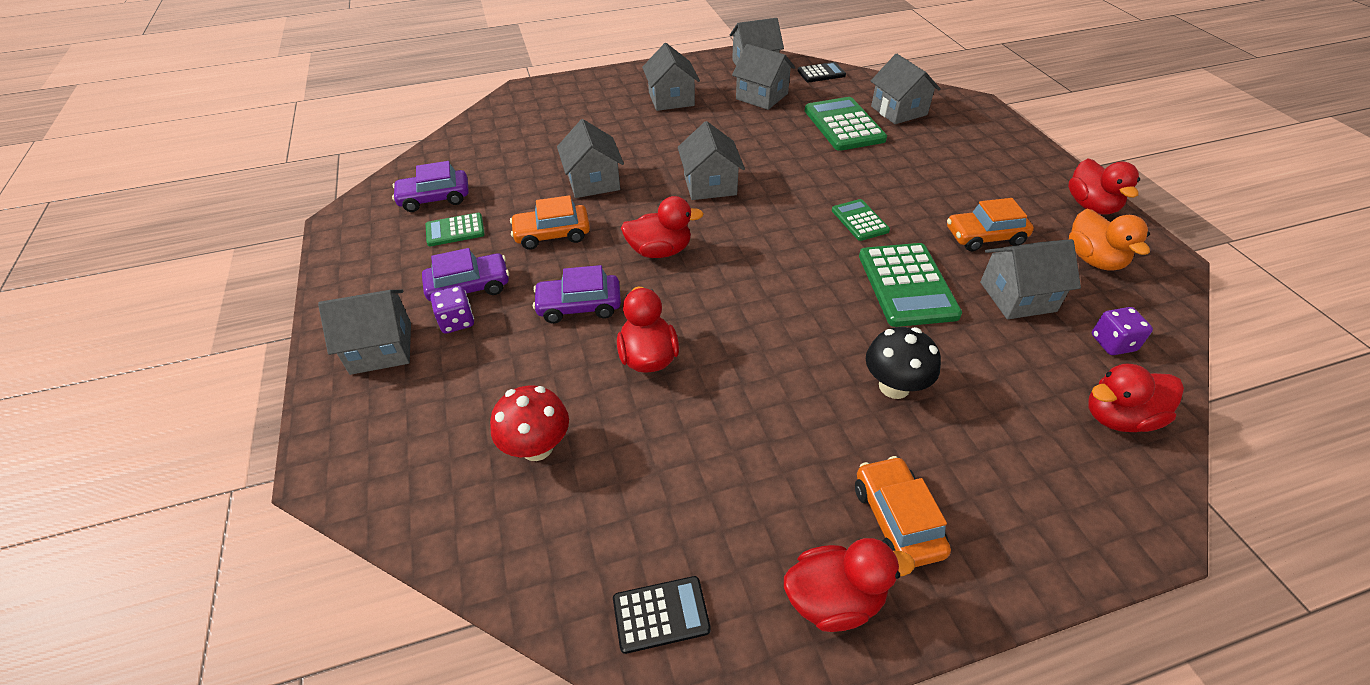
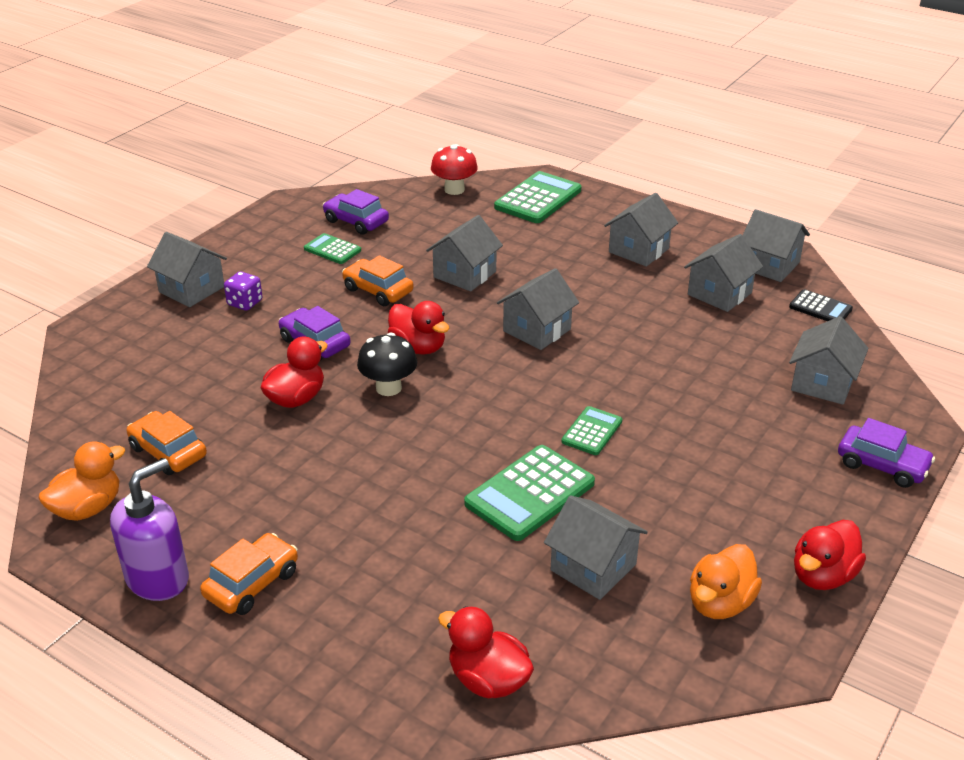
camera: 50 degrees right, 10 degrees down
purple car [422,248,509,301] -> purple car moved to [838,418,935,488]
red mushroom [490,385,569,461] -> red mushroom moved to [431,144,478,195]
black calculator [613,576,711,654] -> orange duck [38,441,125,521]
grey house [732,44,795,110] -> grey house turned 45 degrees clockwise [684,234,763,312]
red duck [784,538,915,632] -> purple soap dispenser [110,458,189,601]
green calculator [805,97,887,151] -> green calculator moved to [494,171,582,223]
black mushroom [866,327,941,399] -> black mushroom moved to [357,332,417,396]
orange car [947,198,1034,251] -> orange car moved to [127,411,207,475]
purple dice [1092,307,1153,355] -> none

